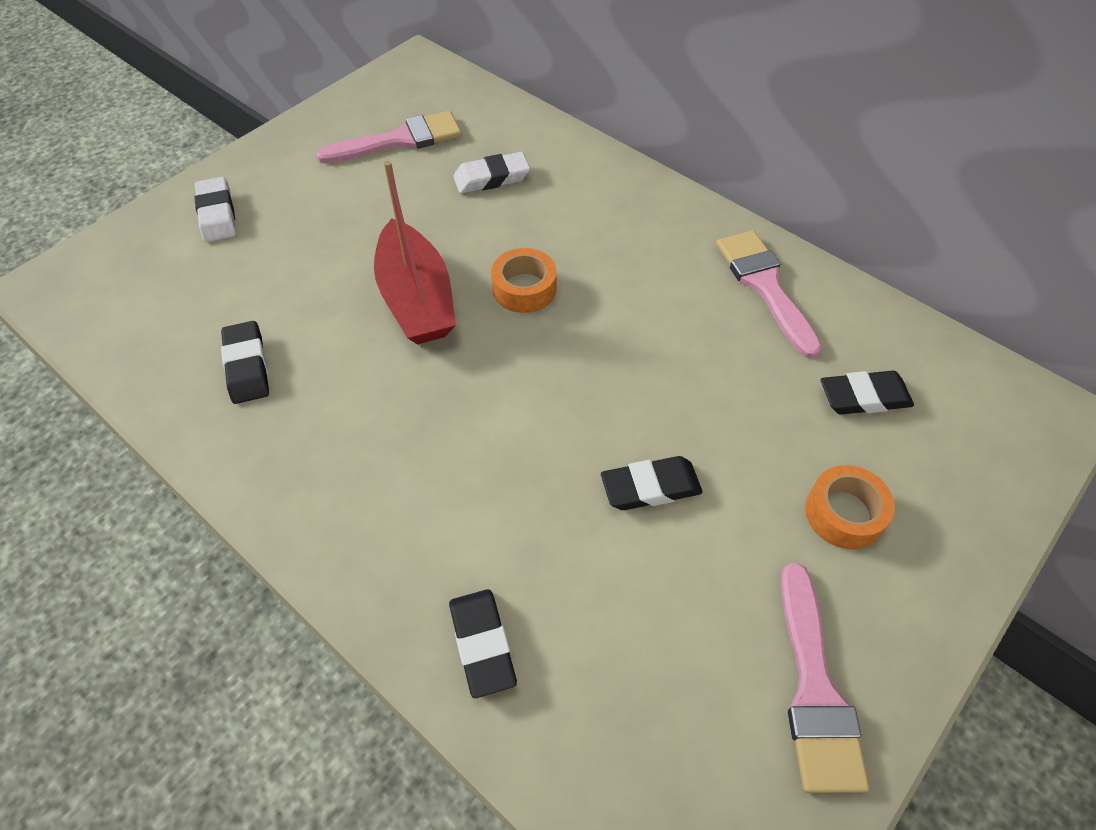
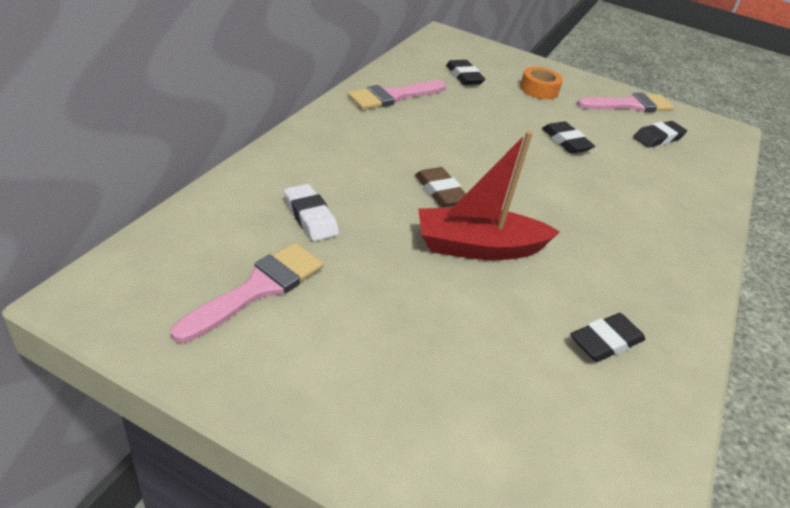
camera: 110 degrees left, 15 degrees down
white eraser [194,177,236,242] -> none
pink brush [316,111,462,163] -> pink brush turned 75 degrees clockwise [171,243,323,343]
red boat [374,161,456,345] -> red boat turned 150 degrees counterclockwise [418,131,560,260]
black eraser [449,589,517,698] -> black eraser moved to [633,121,687,148]
orange tape [491,248,557,313] -> brown eraser [415,167,466,207]

